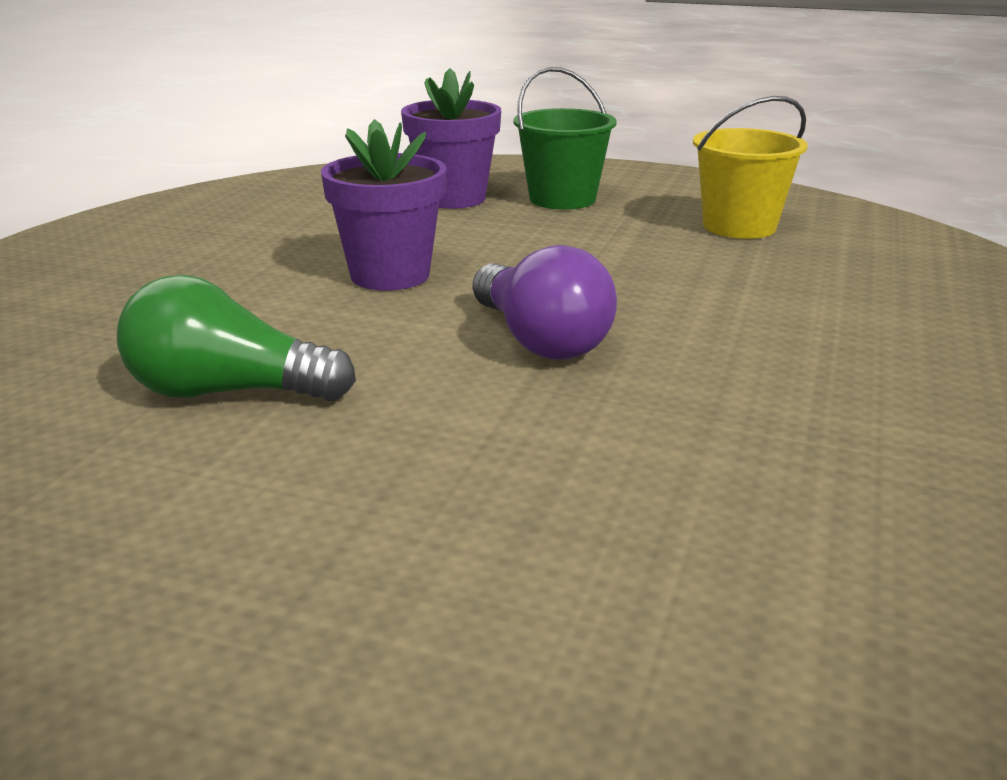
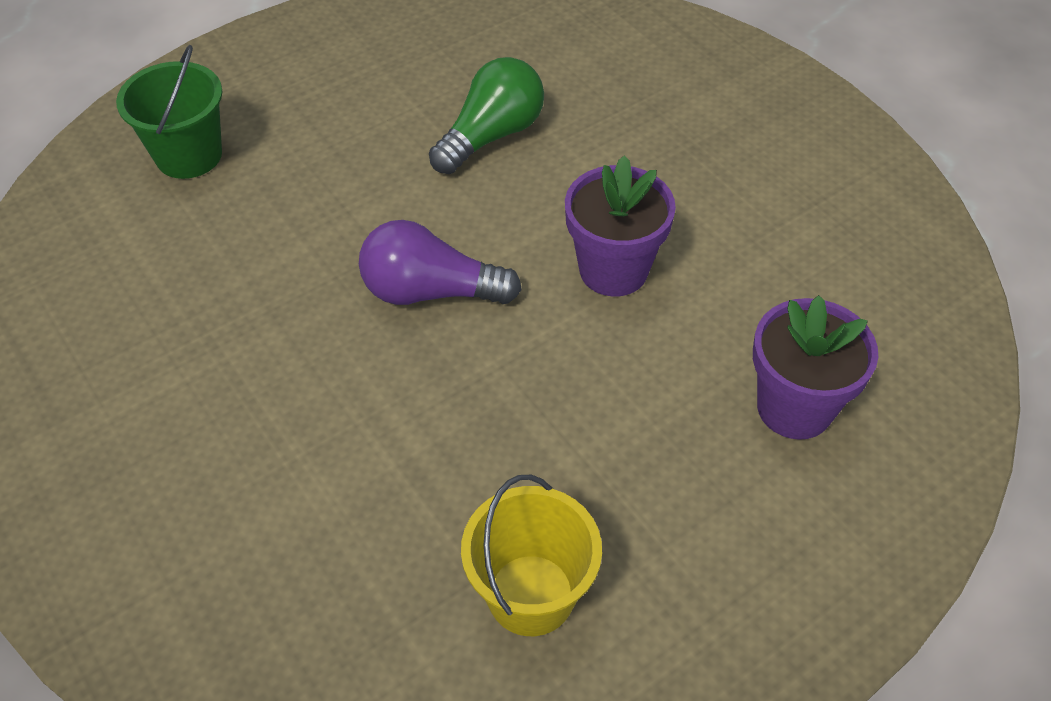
camera: 125 degrees right, 25 degrees up
green bucket [513,67,617,210] -> green bucket moved to [116,45,222,179]

